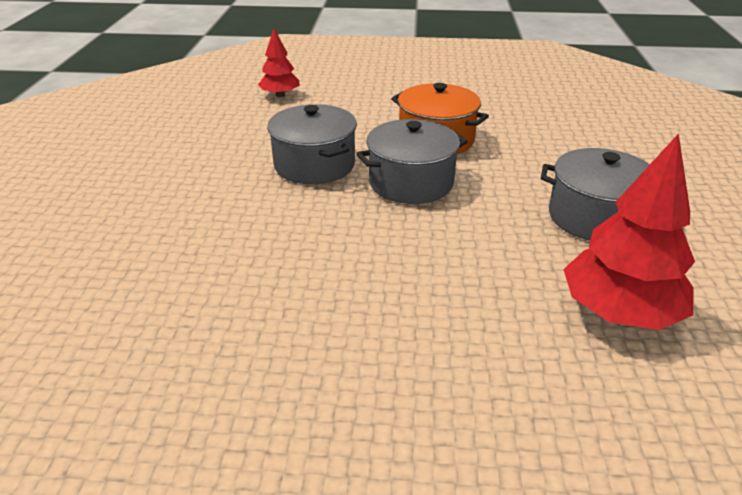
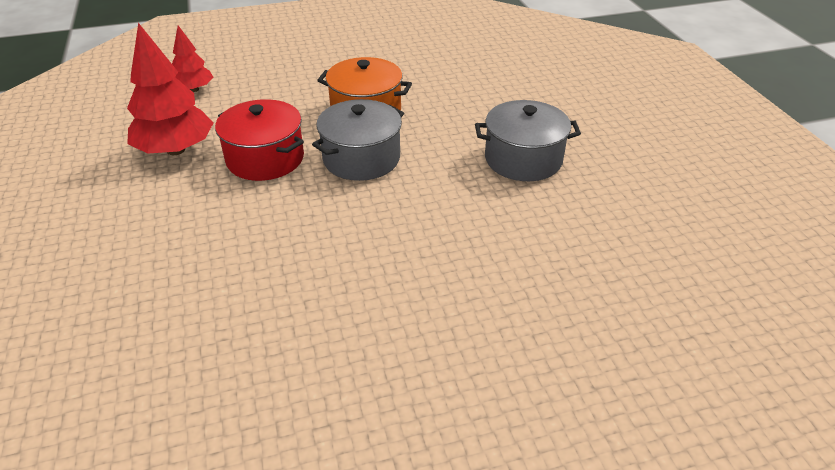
camera: 20 degrees left, 5 degrees up
grey pot [267,104,357,184] -> red pot [215,99,304,181]
red tree [563,133,695,330] -> red tree moved to [127,23,213,155]

